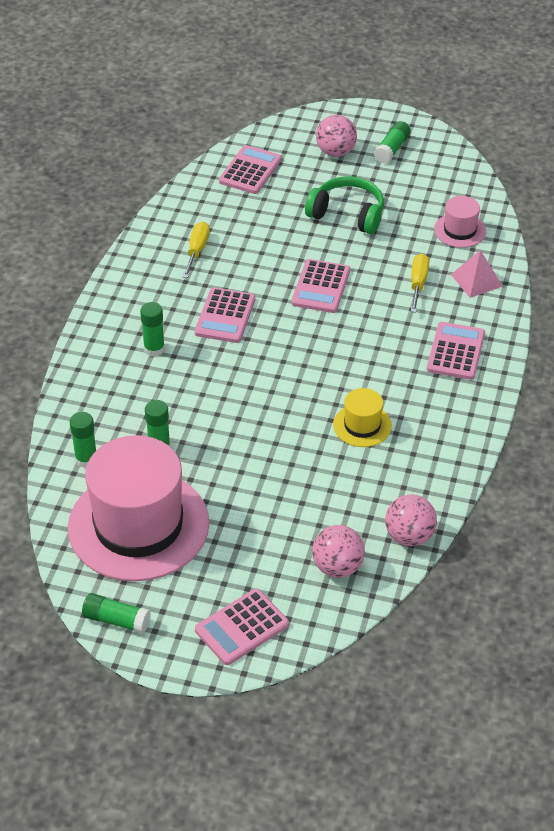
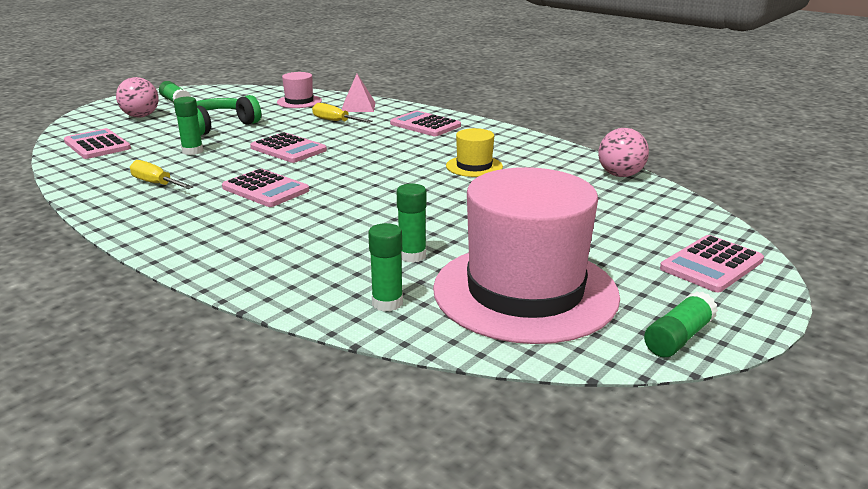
camera: 65 degrees left, 20 degrees down
green glue stick [140,302,165,357] -> green glue stick moved to [174,97,203,155]
pink calculator [195,588,289,665] -> pink calculator turned 60 degrees clockwise [660,235,764,292]
pink ball [312,525,365,578] -> none

